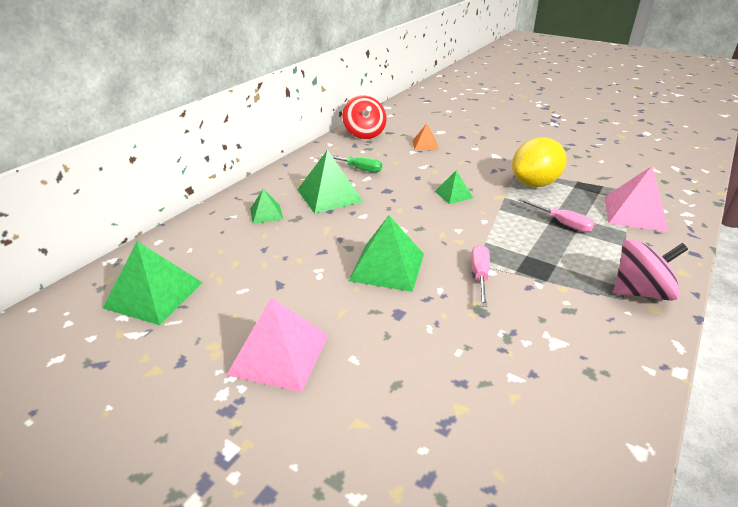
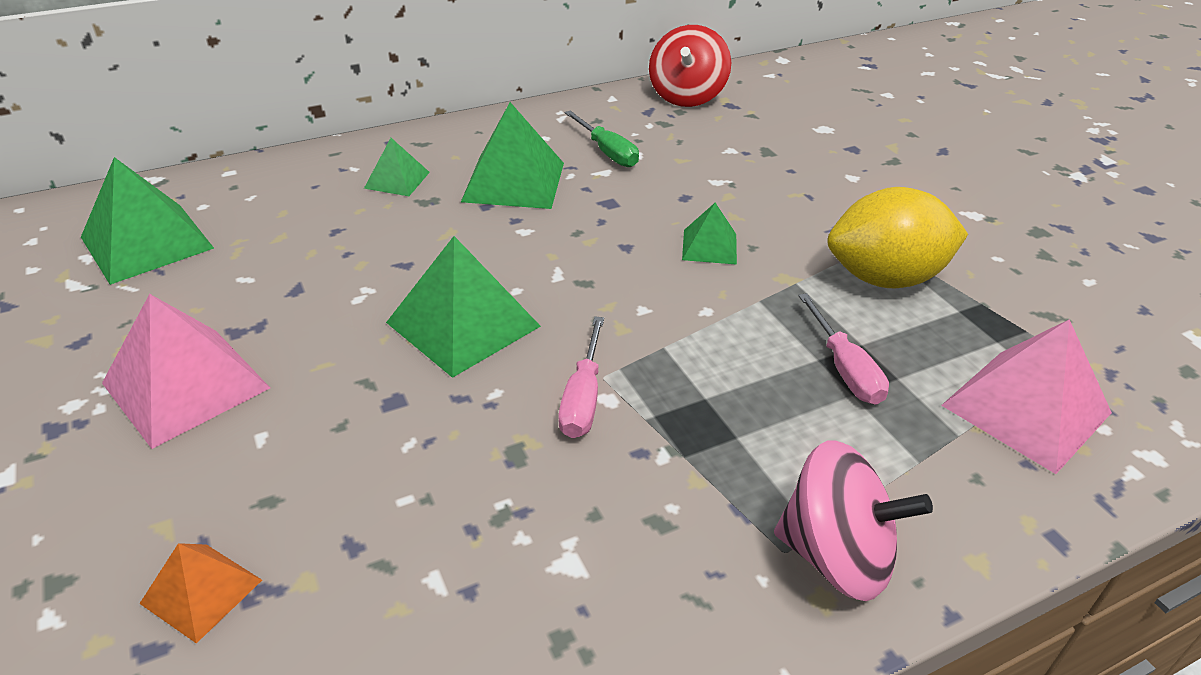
camera: 30 degrees right, 5 degrees up
orange pyramid [413,123,438,150] -> orange pyramid moved to [139,543,262,644]
pink screwdriver [471,245,490,307] -> pink screwdriver turned 150 degrees clockwise [559,316,604,438]

